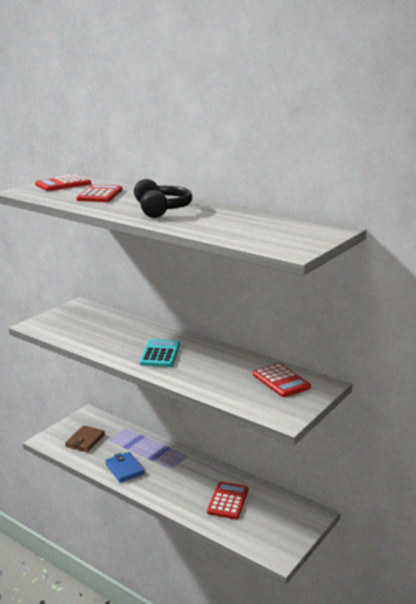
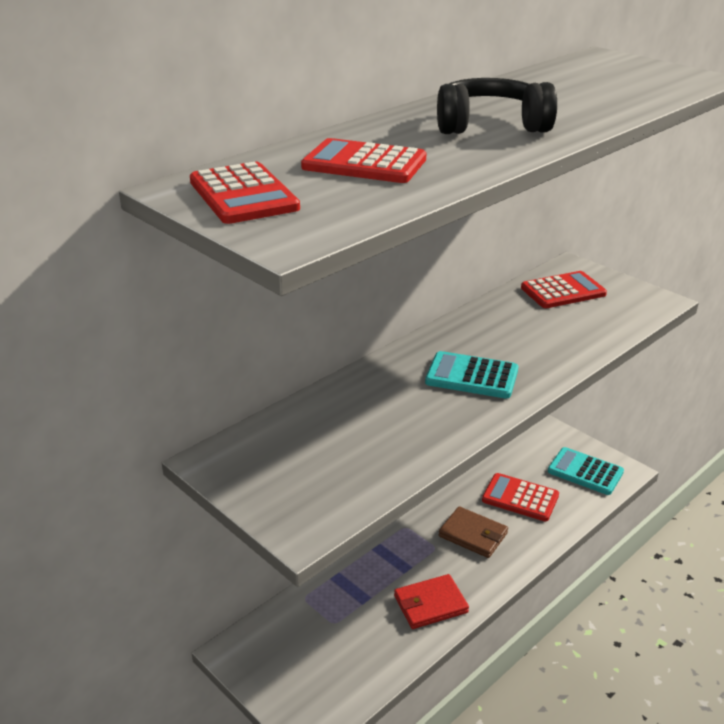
camera: 80 degrees left, 10 degrees up
brown wallet [65,425,105,452] -> brown wallet moved to [439,506,508,558]
blue wallet [105,452,145,483] -> red wallet [394,574,469,629]
none -> turquoise calculator [548,447,624,495]

